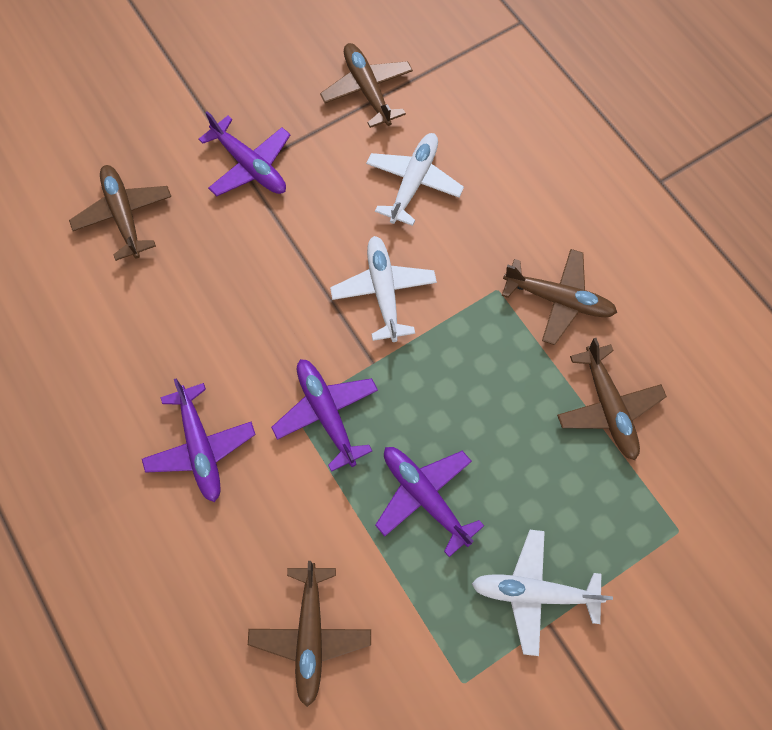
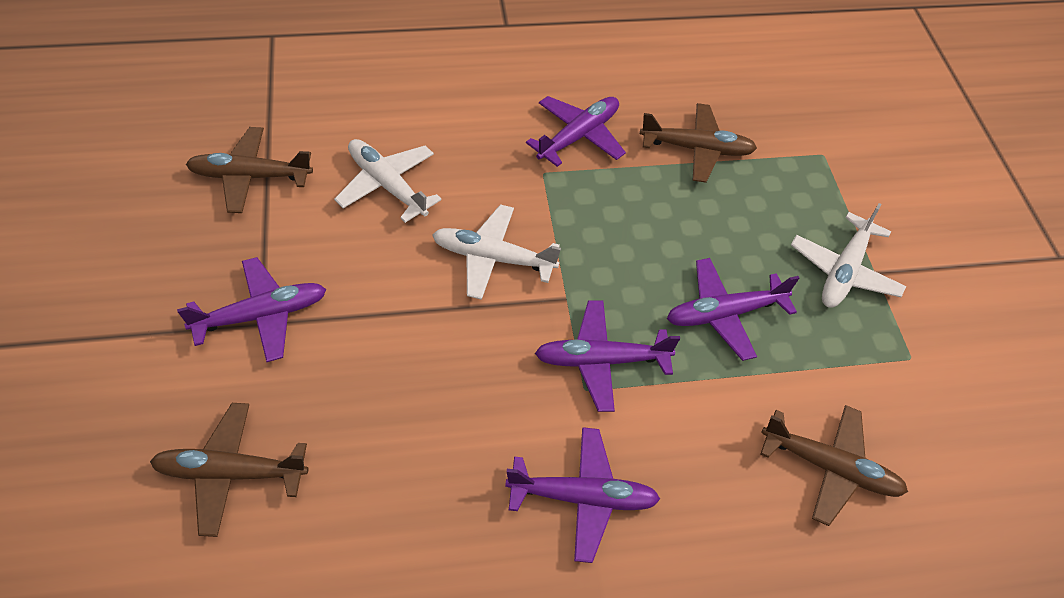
camera: 70 degrees left, 15 degrees down
brown plane [502,249,617,345] -> purple plane [526,96,626,167]

